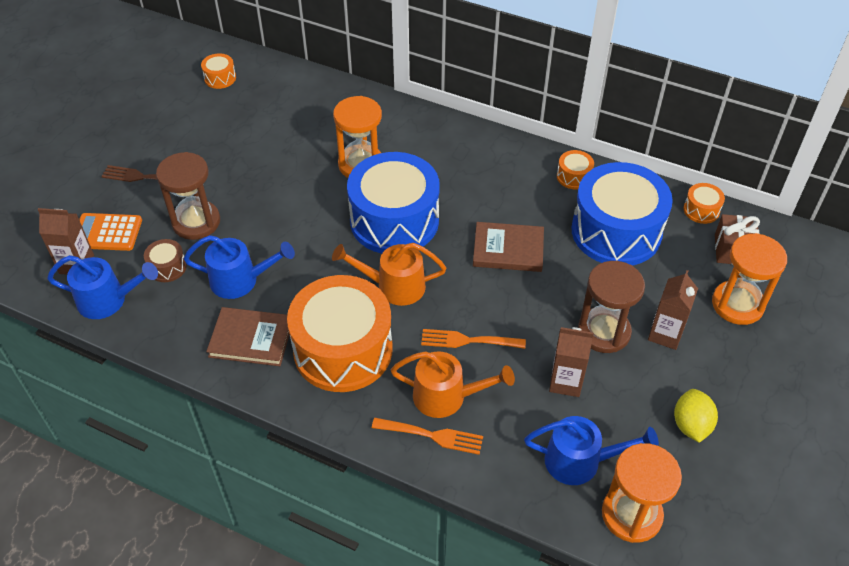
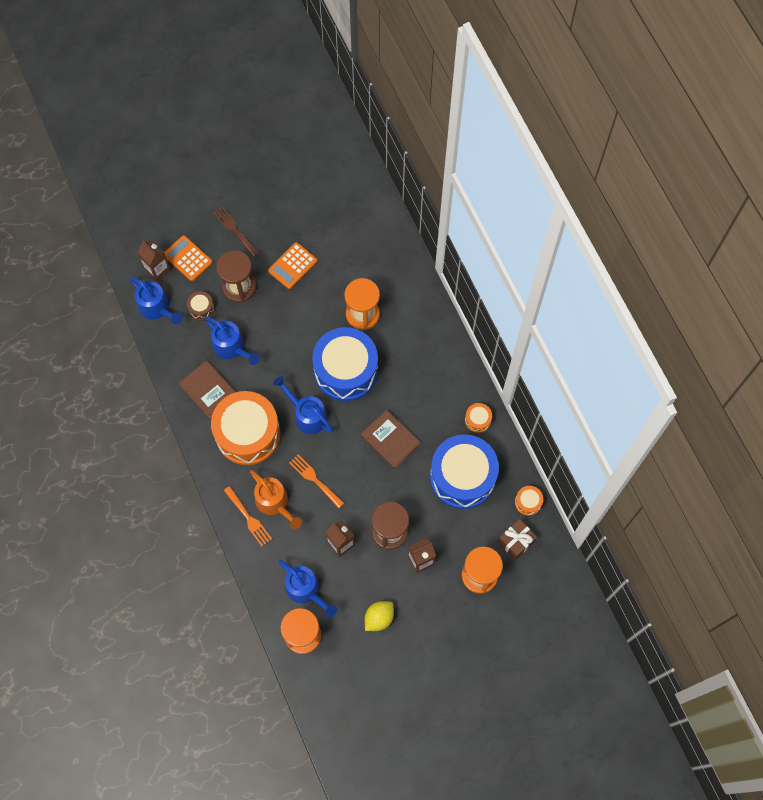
camera: 40 degrees right, 20 degrees up
orange drum [201,53,236,89] -> none
orange watering can [332,243,446,306] -> blue watering can [273,376,333,434]
none -> orange calculator [268,242,317,289]

